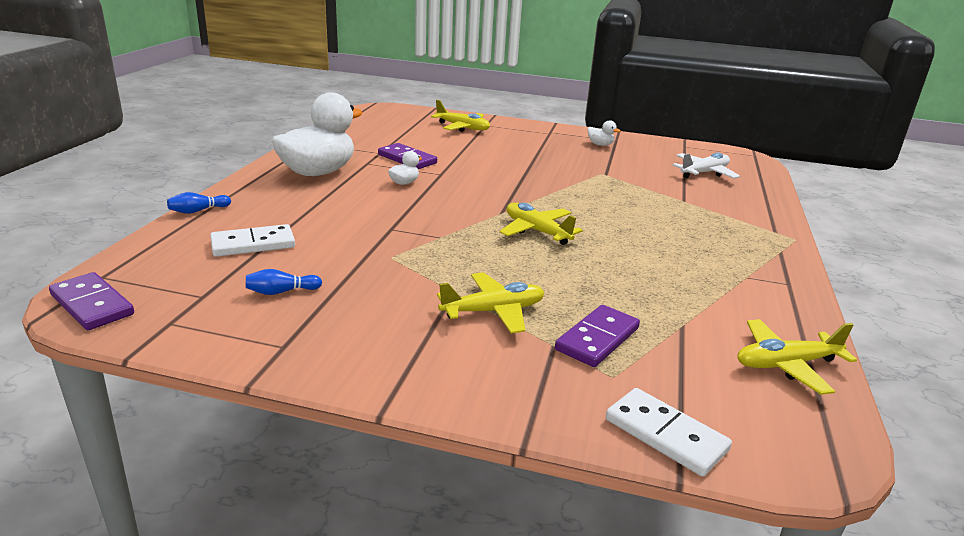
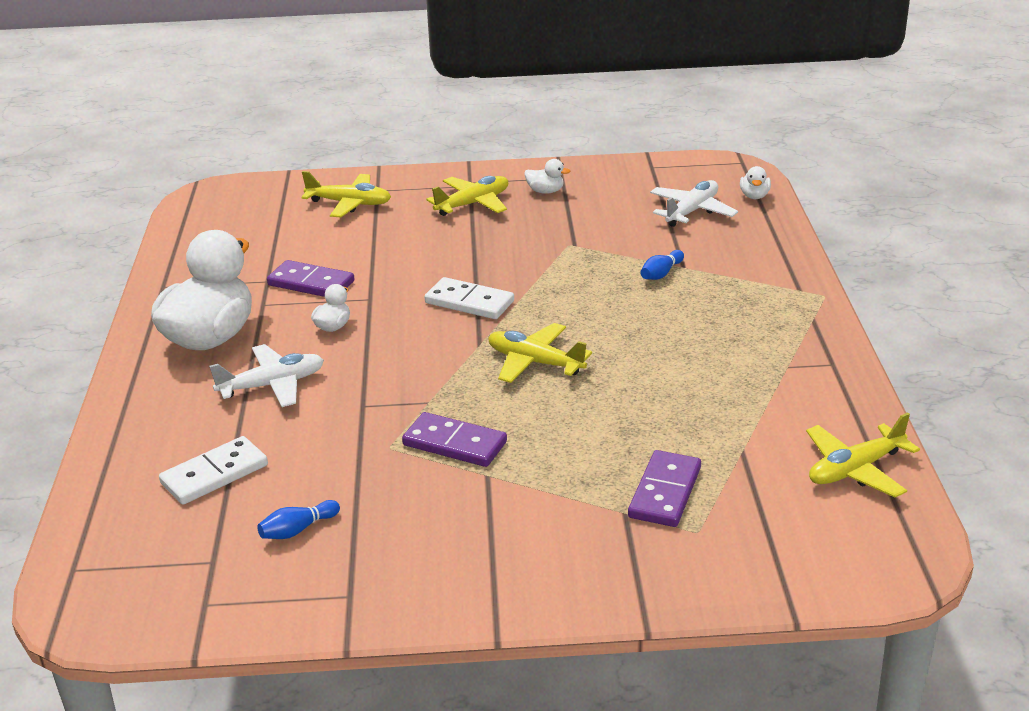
camera: 15 degrees left, 5 degrees up
purple domino [49,272,134,330] -> purple domino moved to [402,412,507,467]
blue bowling pin [167,192,231,214] -> blue bowling pin moved to [640,250,684,280]
yellow plane [437,272,545,334] -> yellow plane moved to [426,176,508,216]
white domino [606,388,732,477] -> white domino moved to [424,277,514,319]
none -> white plane [209,344,324,407]
none -> white duck [740,166,771,199]

